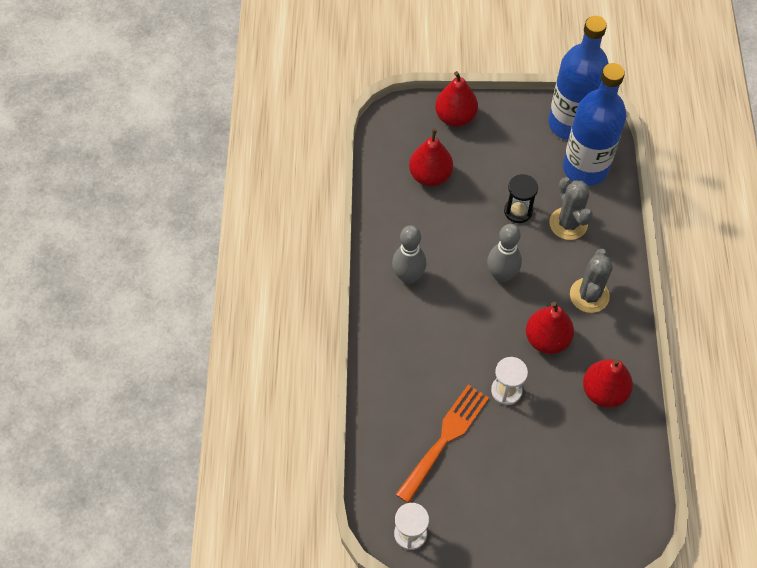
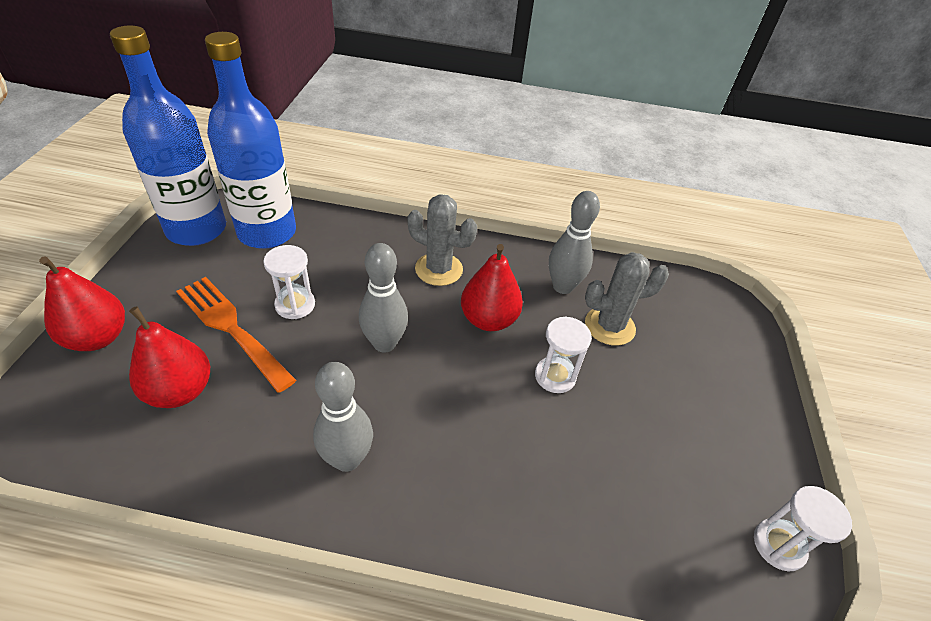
camera: 85 degrees left, 15 degrees down
orange fork [395,385,489,503] -> orange fork moved to [176,277,296,393]
black hourglass [504,174,538,223] -> white hourglass [263,245,315,319]
grey cactus [549,177,593,240] -> grey cactus moved to [585,252,669,346]
red pear [583,359,633,408] -> grey bowling pin [549,191,600,294]

